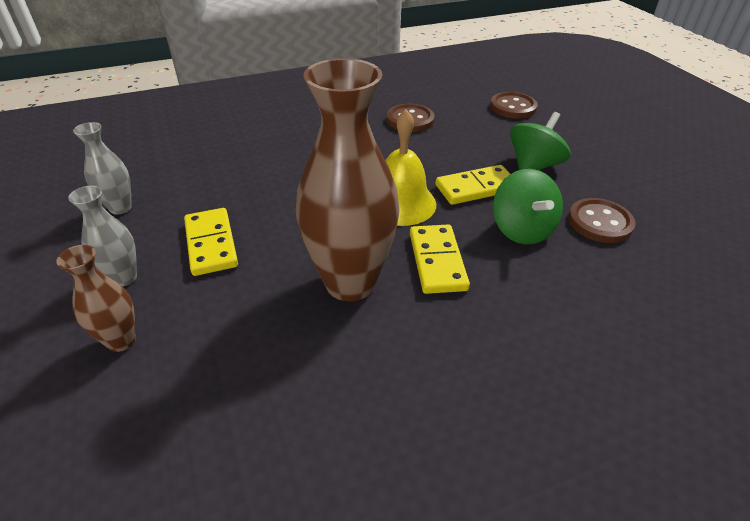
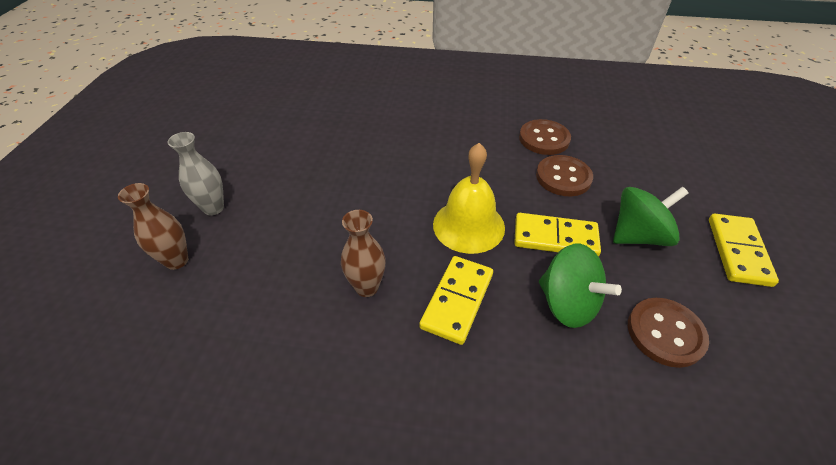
camera: 30 degrees right, 5 degrees up
grey vase [73,122,132,215] -> none
yellow domino [184,208,238,276] -> yellow domino moved to [709,214,779,287]
brown vase [296,58,400,301] -> brown vase [341,210,385,297], size x0.48
brown button [490,92,538,119] -> brown button moved to [536,155,593,196]
green spinning top [493,169,563,245] -> green spinning top turned 60 degrees counterclockwise [539,244,622,328]

